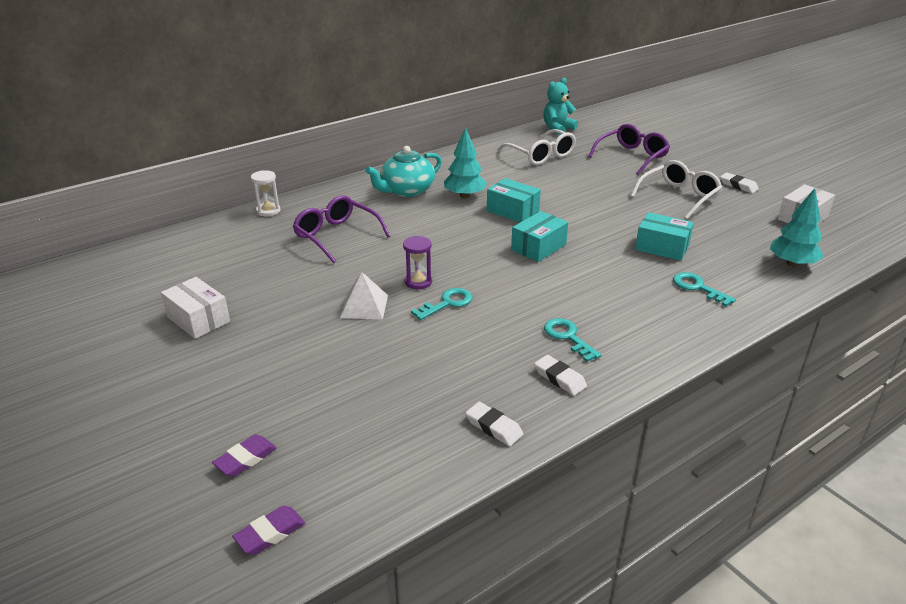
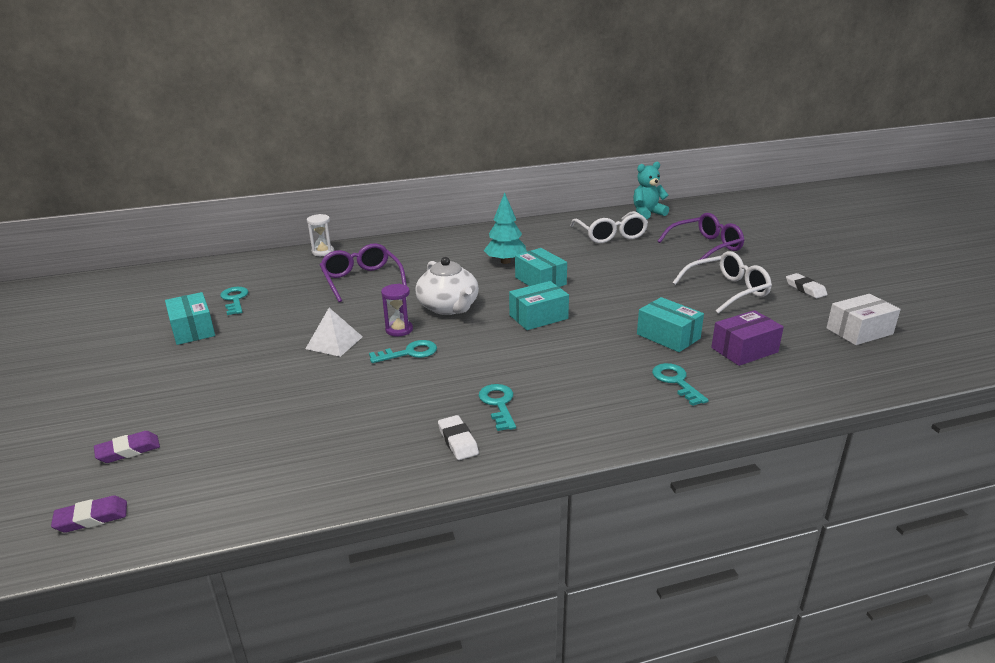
camera: 20 degrees right, 5 degrees down
white box [161,277,230,339] -> turquoise box [165,292,215,345]
turquoise teapot [365,146,442,197] -> none
white eraser [465,402,523,446] -> none
turquoise tree [770,188,824,267] -> none
none -> turquoise key [220,287,248,315]
none -> white teapot [416,257,479,315]
none -> purple box [711,310,784,366]

